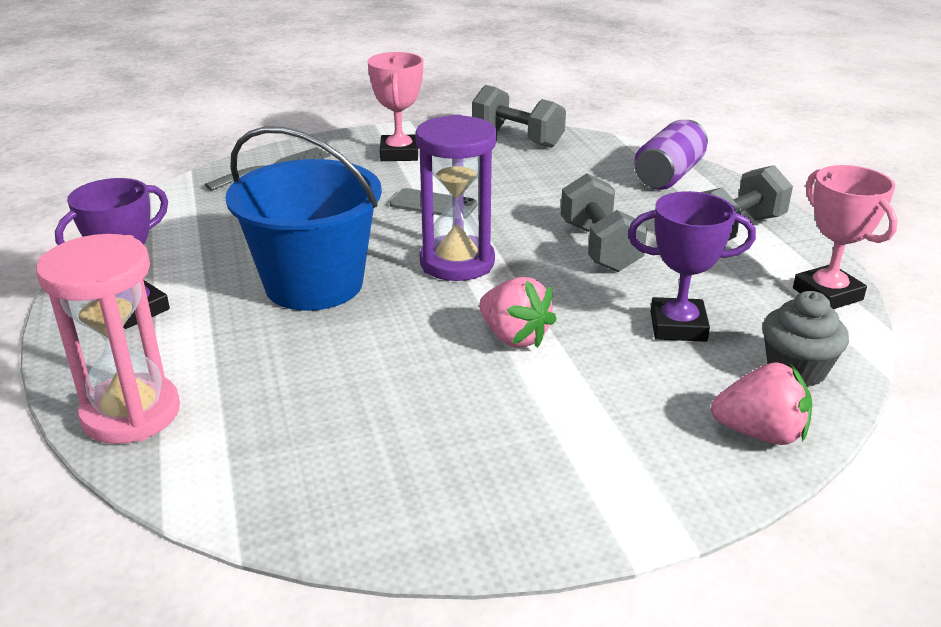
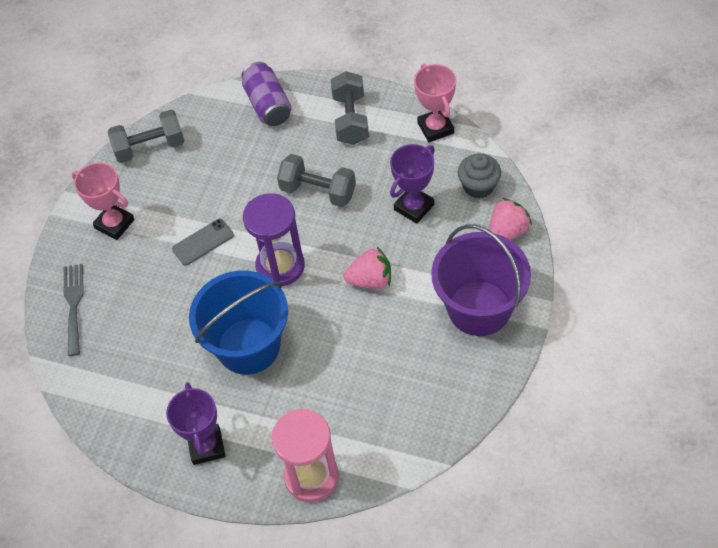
camera: 50 degrees left, 25 degrees up
pink trophy [793,165,898,309] -> pink trophy turned 60 degrees clockwise [414,64,456,142]
none -> purple bucket [431,224,531,336]

